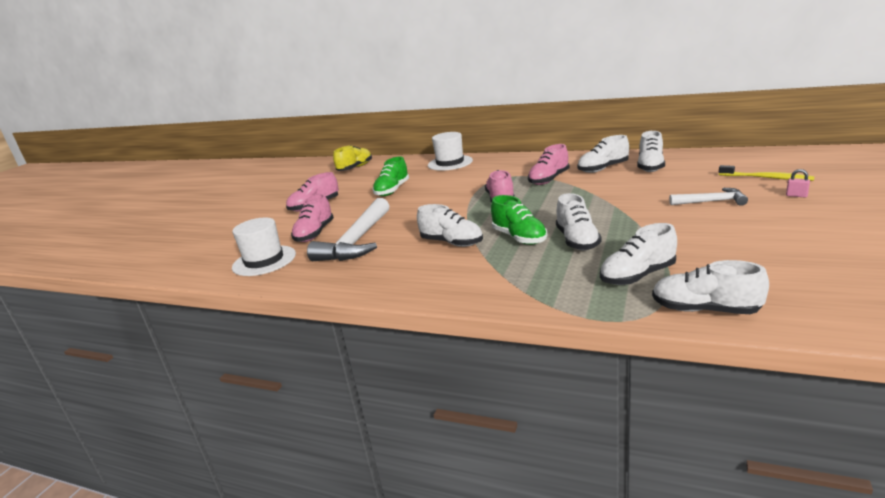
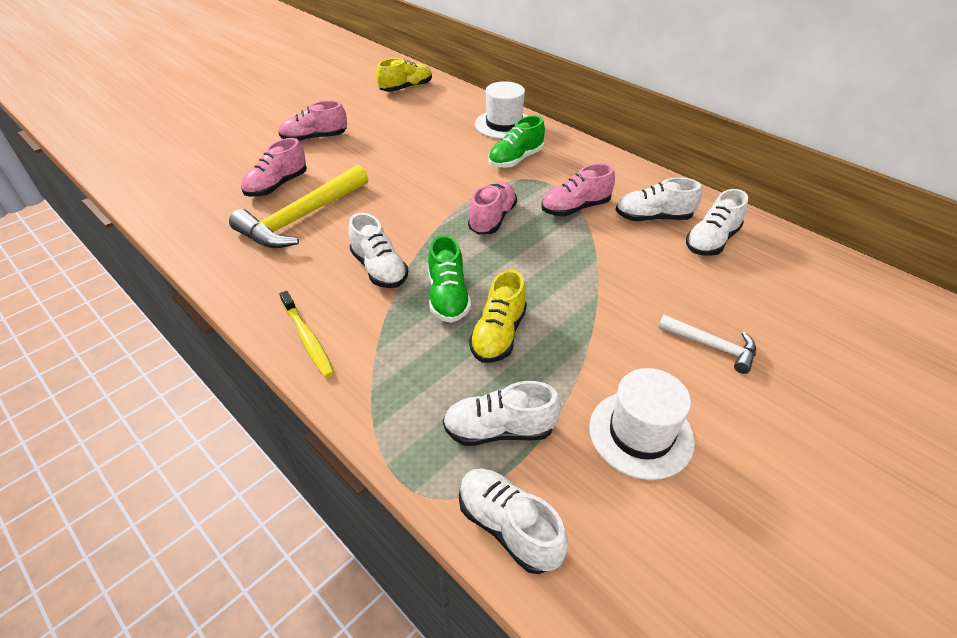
camera: 20 degrees right, 20 degrees up
white hat [232,218,296,276] -> white hat moved to [589,368,695,480]
white hammer [307,198,390,261] -> yellow hammer [229,165,368,248]
green shoe [373,156,409,196] -> green shoe moved to [488,115,545,168]
white shoe [556,193,602,250] -> yellow shoe [469,270,527,363]
yellow toothbrush [719,165,815,181] -> yellow toothbrush moved to [279,291,334,378]
pink padlock [786,169,810,197] -> none

